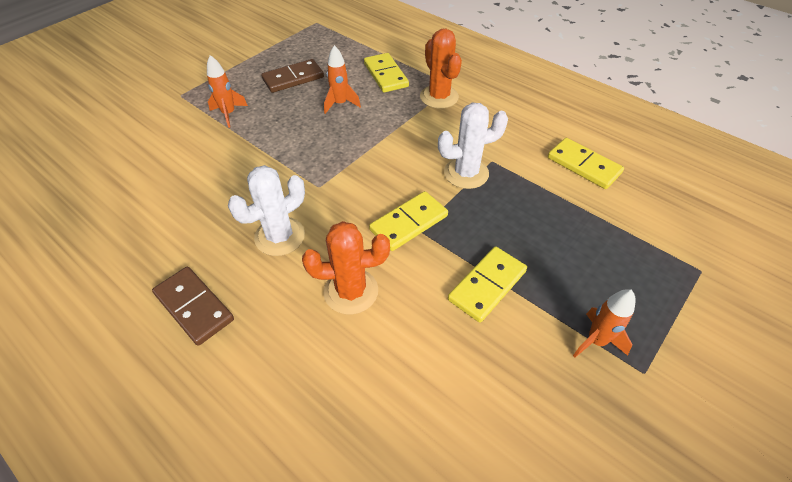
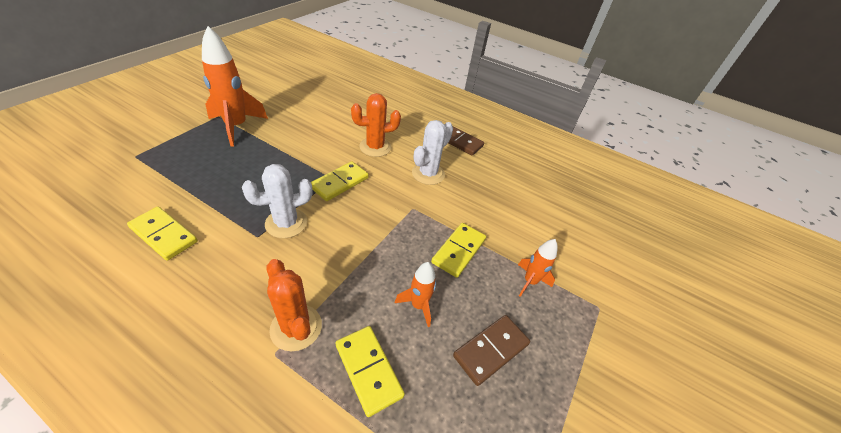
camera: 165 degrees right, 5 degrees down
yellow domino [448,247,527,323] -> yellow domino moved to [431,223,486,278]
orange rocket [573,289,635,357] -> orange rocket [202,26,268,147], size x1.87

